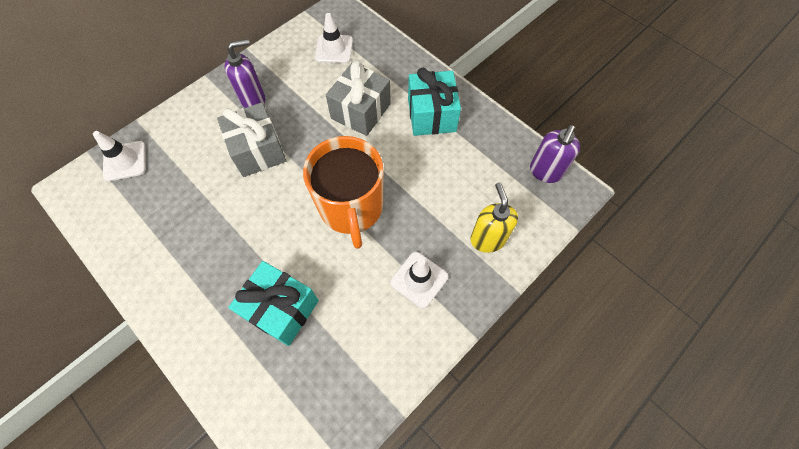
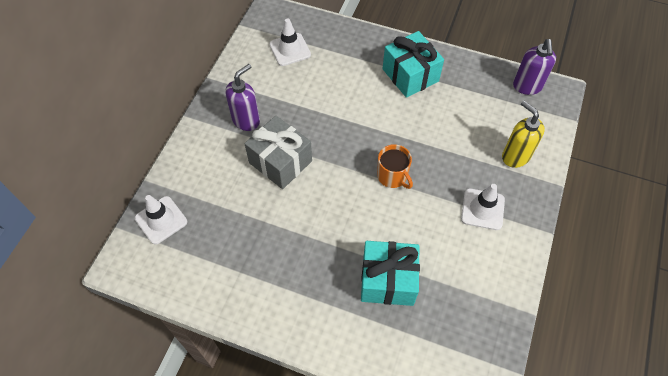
camera: 25 degrees left, 5 degrees down
orange mug [303,136,383,249] -> orange mug [377,144,413,189], size x0.50
grey gift [326,61,391,136] -> none

